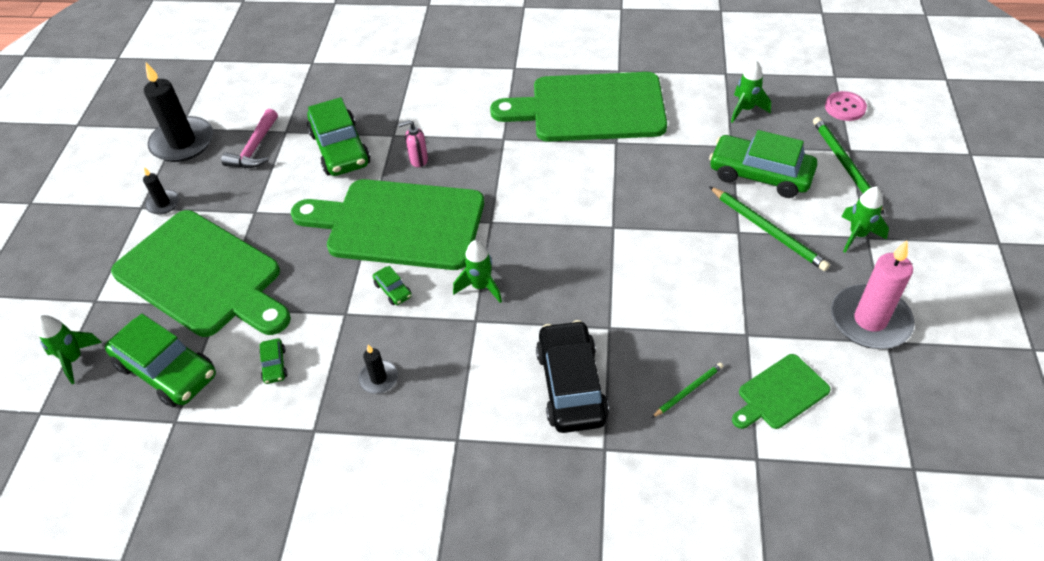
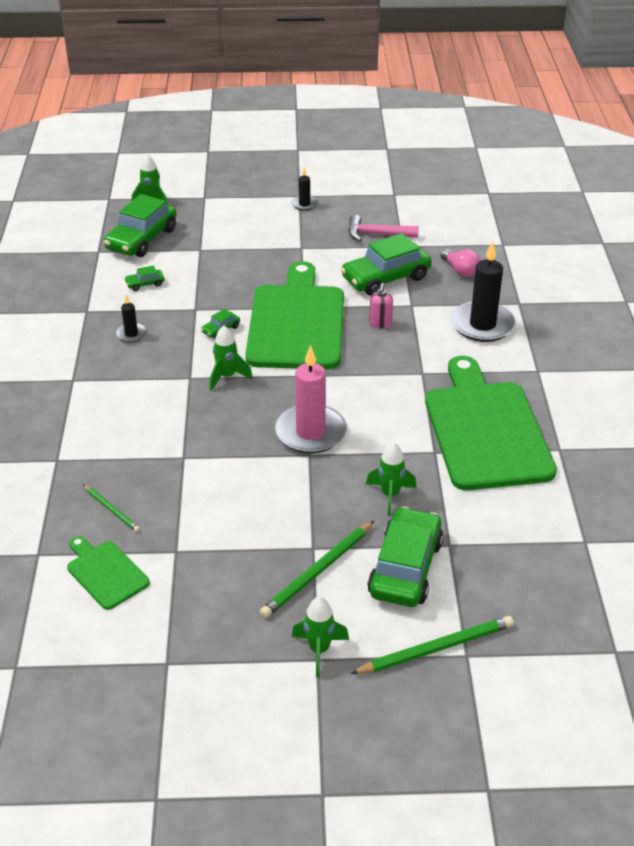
camera: 80 degrees right, 10 degrees down
green cutting board [111,210,291,337] -> none
black candle [144,63,213,162] -> black candle moved to [451,241,516,342]
pink soap dispenser [398,120,428,167] -> pink soap dispenser turned 150 degrees counterclockwise [369,283,393,328]
black car [536,320,609,433] -> none
green rocket [731,60,771,123] -> green rocket moved to [366,442,416,516]
pink button [825,91,867,121] -> none
pink candle [831,240,915,349] -> pink candle moved to [275,345,347,454]
none -> pink light bulb [441,249,480,277]

